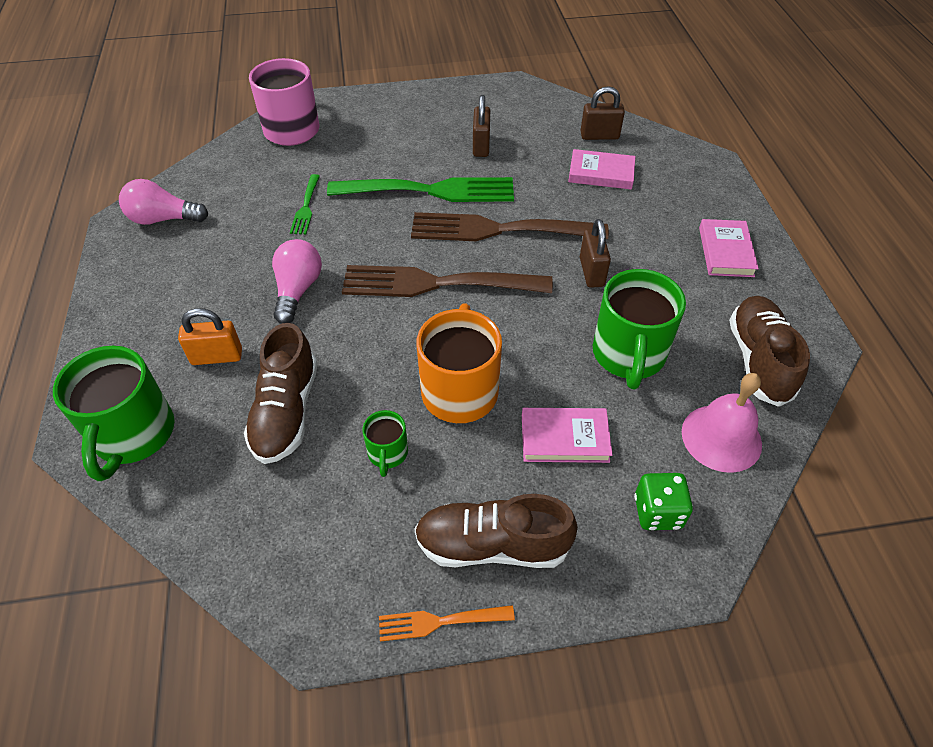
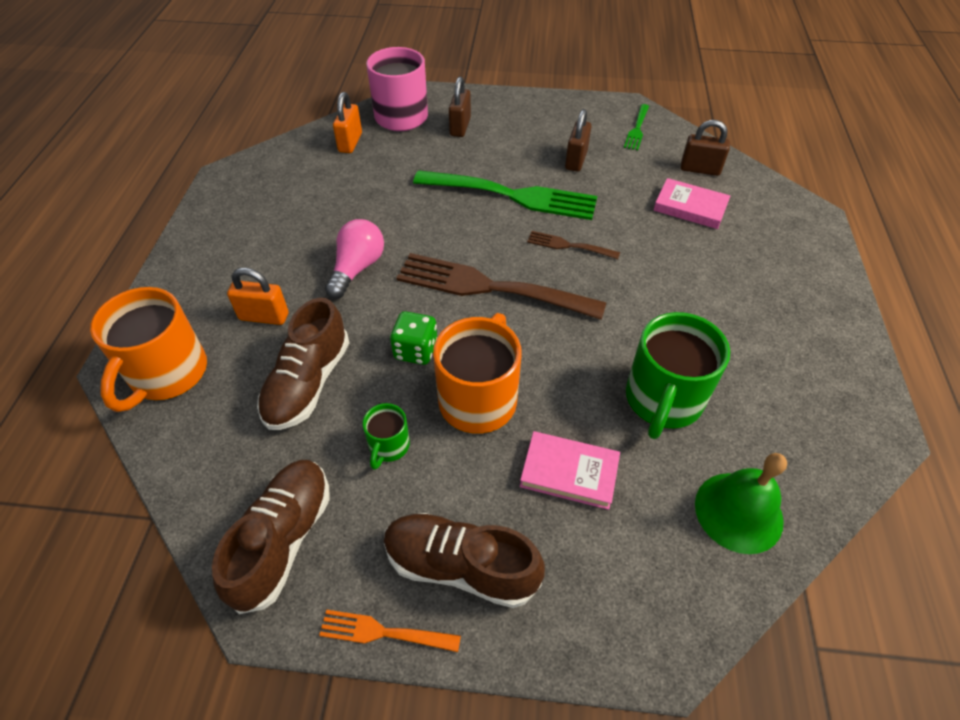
camera: 15 degrees right, 0 degrees up
green mug [53,346,175,481] -> orange mug [90,287,207,412]
pink light bulb [119,179,208,225] -> none
green fork [290,174,320,234] -> green fork moved to [624,104,649,150]
brown fork [411,212,609,241] -> brown fork [527,231,620,259], size x0.47
brown padlock [580,219,611,288] -> brown padlock moved to [449,77,471,137]
green dice [634,473,693,530] -> green dice moved to [390,311,437,365]
pink bell [682,373,762,473] -> green bell [695,453,787,554]
pink book [699,219,759,277] -> none
brown shoe [729,296,810,407] -> brown shoe moved to [212,460,330,614]
none -> orange padlock [333,92,362,153]

